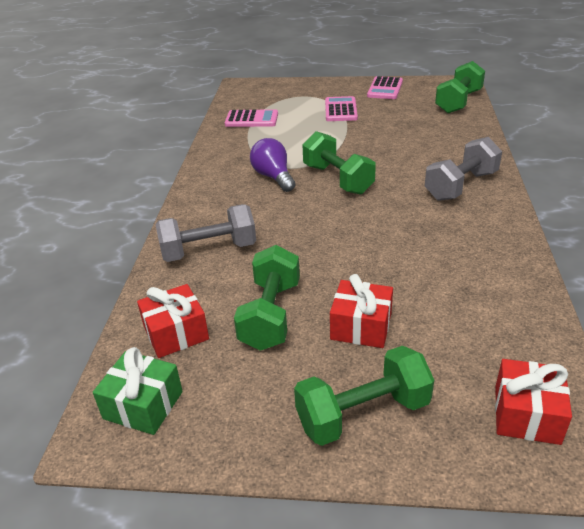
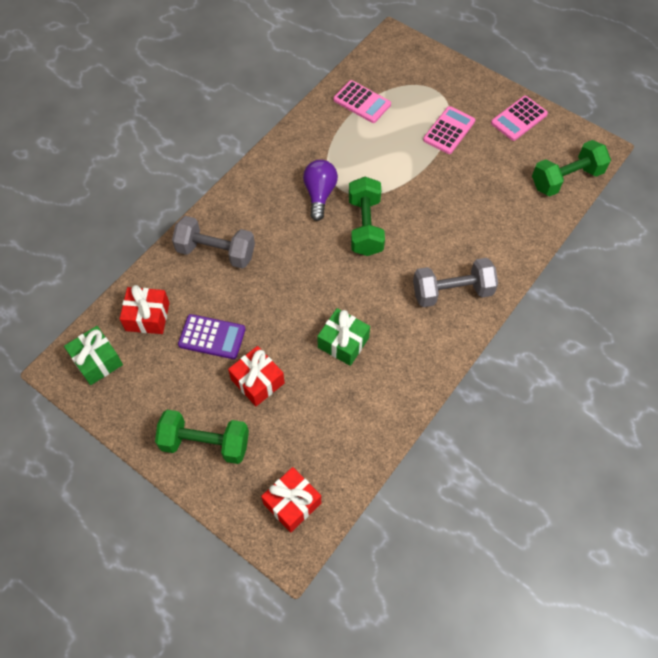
camera: 30 degrees right, 25 degrees up
green dumbbell [234,245,300,351] -> purple calculator [178,314,246,359]
none -> green gift [317,308,370,366]

